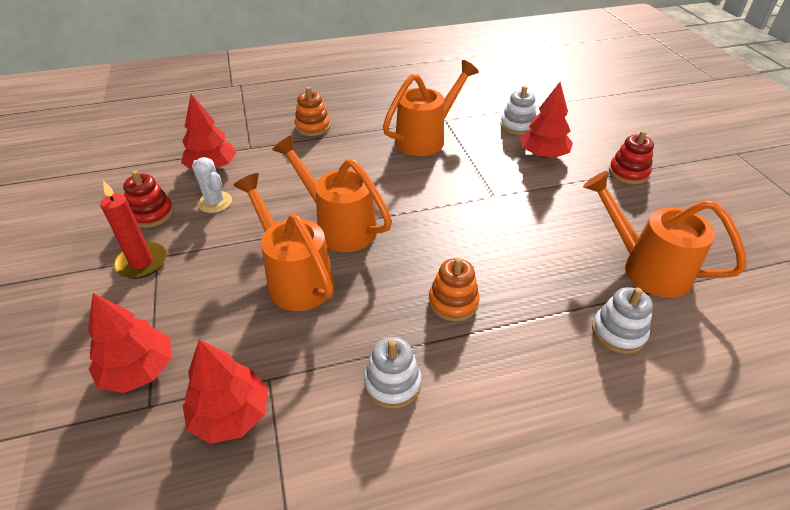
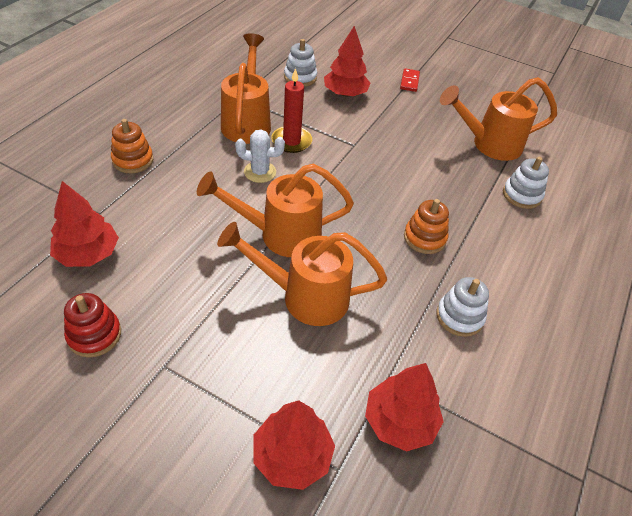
camera: 50 degrees left, 5 degrees up
red candle [100,181,167,279] -> red candle moved to [272,68,312,153]
white cactus [192,157,232,213] -> white cactus moved to [235,129,285,183]
red stacking toy [609,131,654,184] -> red domino [400,68,420,92]

